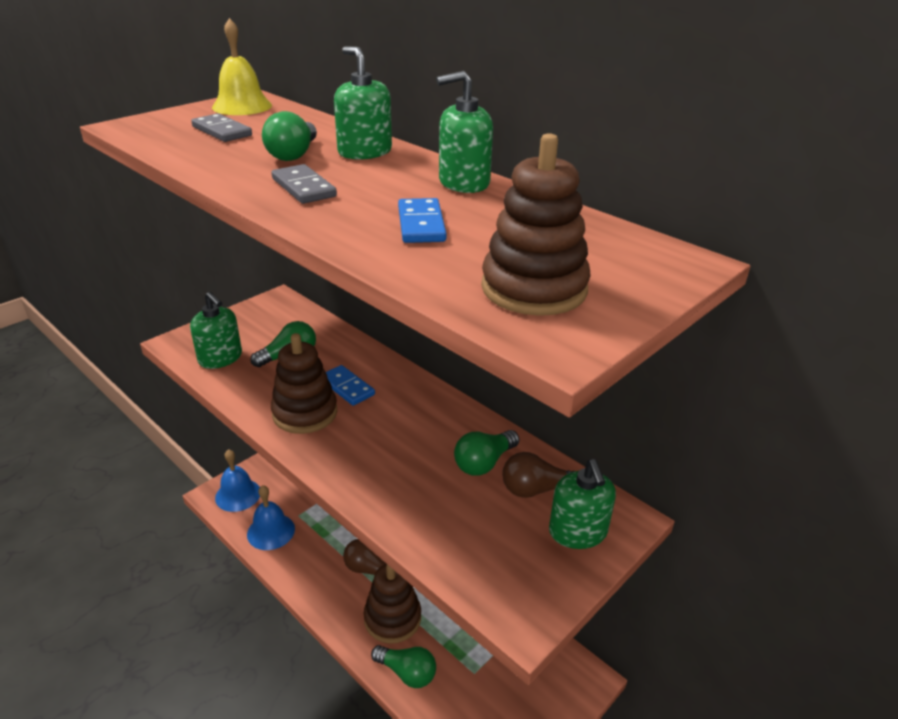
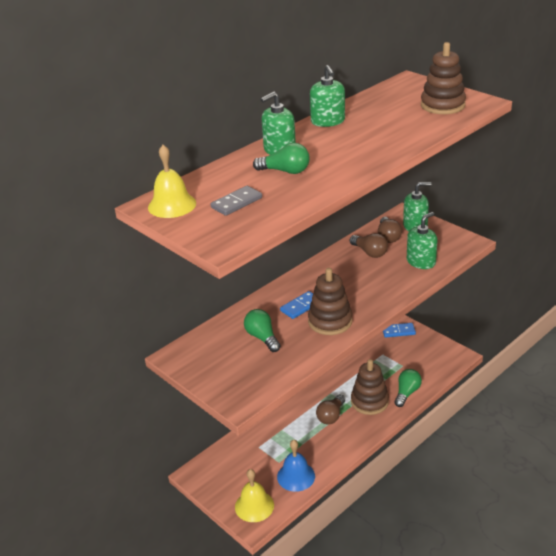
camera: 85 degrees left, 0 degrees up
green soap dispenser [190,292,242,369] -> green soap dispenser moved to [407,212,437,269]
blue bell [215,449,260,512] -> yellow bell [235,469,274,522]
grey domino [271,164,337,204] -> none
blue domino [398,198,447,243] -> blue domino moved to [383,323,416,338]
green light bulb [454,430,519,476] -> brown light bulb [350,233,388,258]

